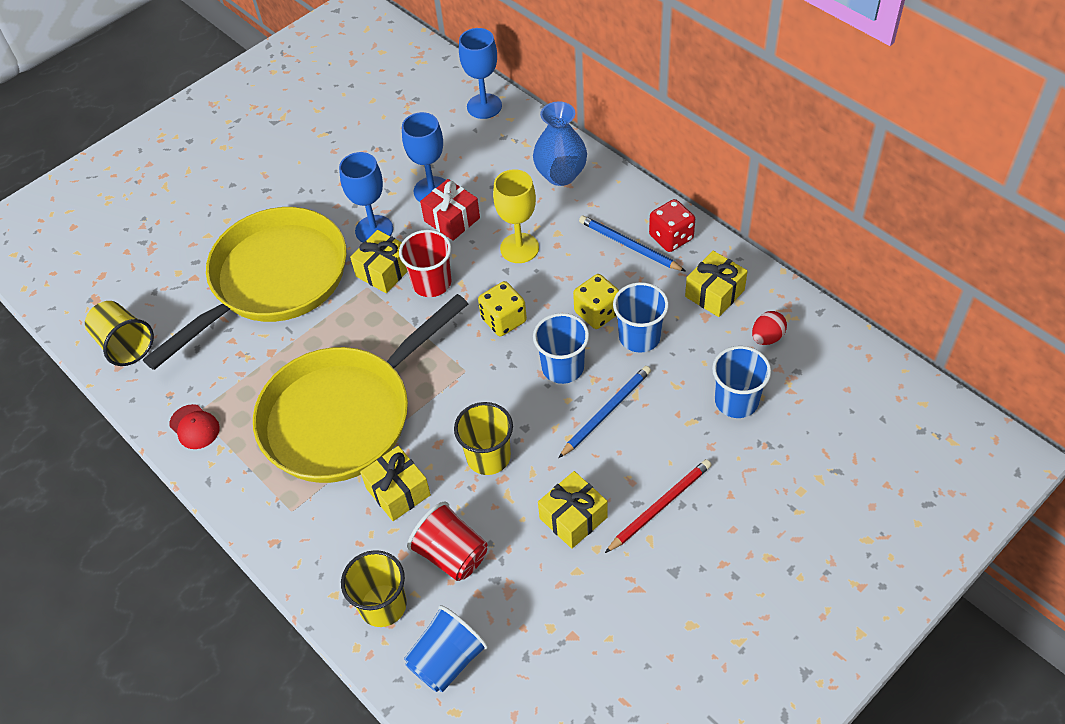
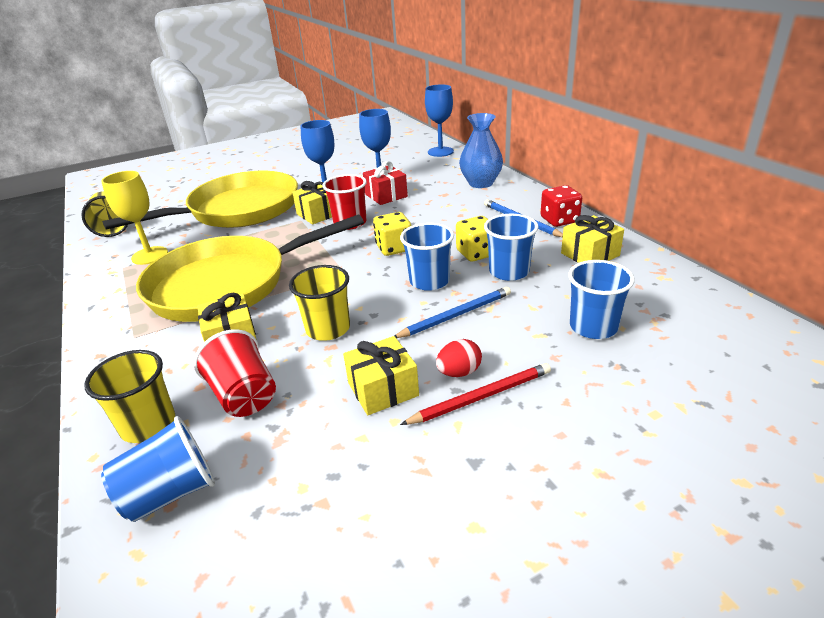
camera: 15 degrees right, 20 degrees down
red cap [169,404,220,449] -> none
yellow goblet [493,169,539,263] -> yellow goblet moved to [101,171,168,265]
red egg [752,311,787,345] -> red egg moved to [436,339,482,377]

